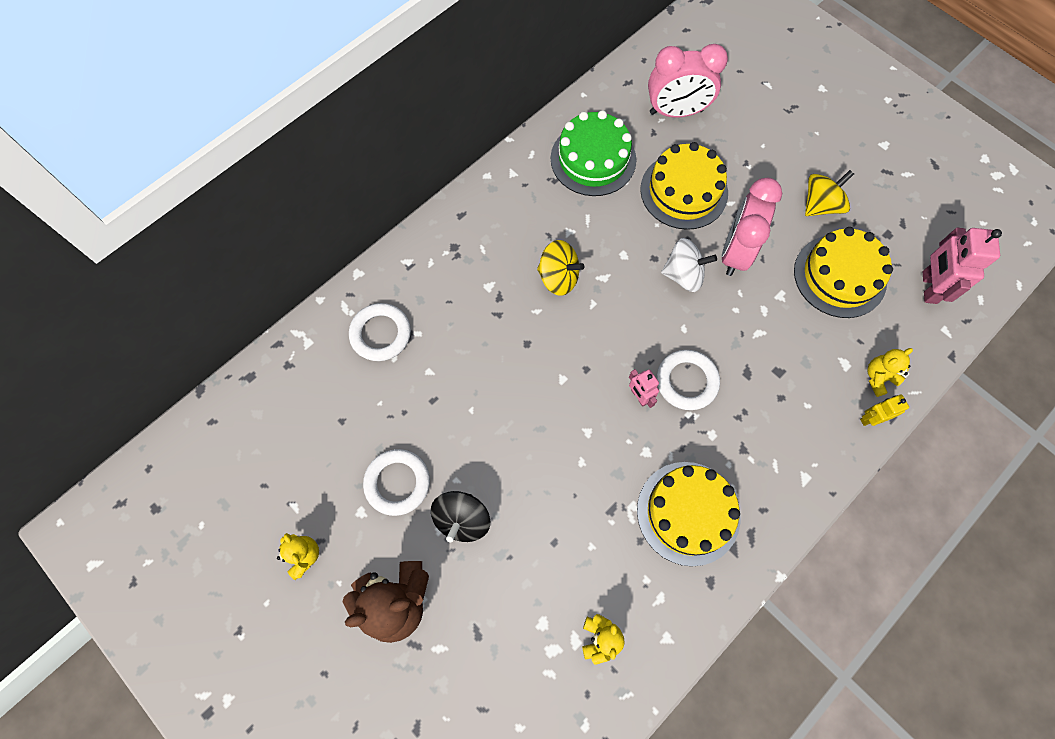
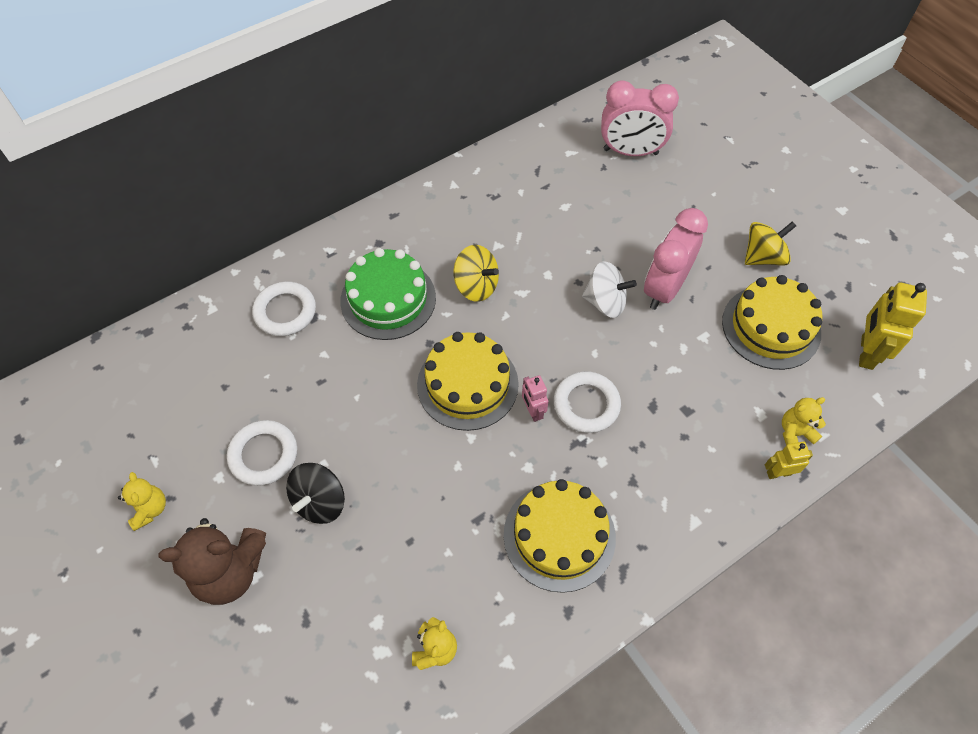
camera: 10 degrees right, 10 degrees down
green cake [551,110,636,196] -> green cake moved to [340,248,436,340]
yellow cake [640,142,728,230] -> yellow cake moved to [417,332,519,431]
pink robot [923,228,1002,304] -> yellow robot [859,283,927,370]

